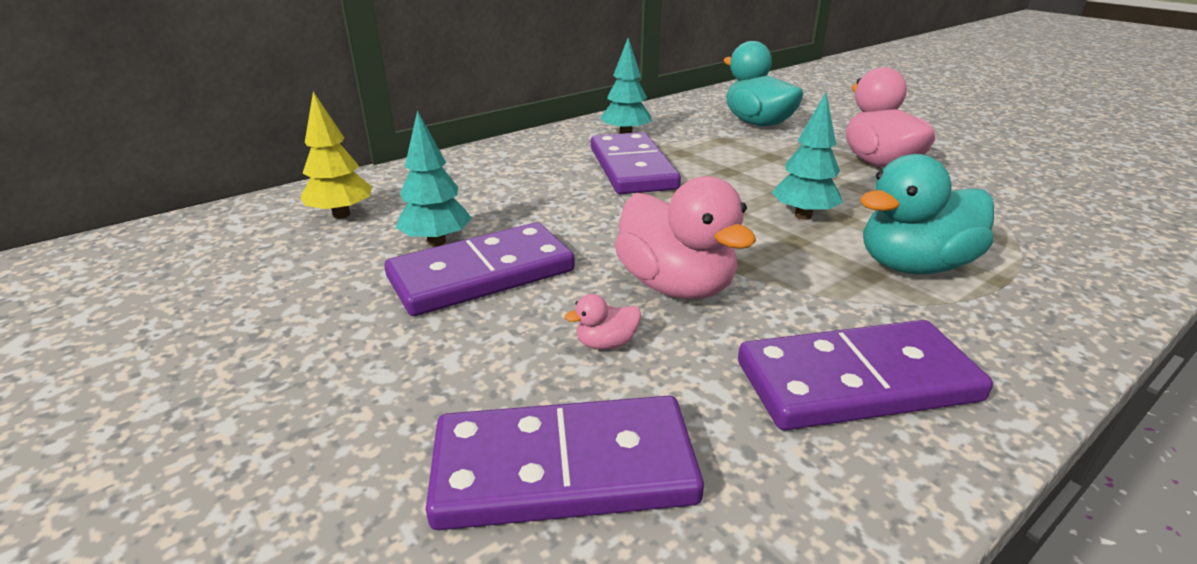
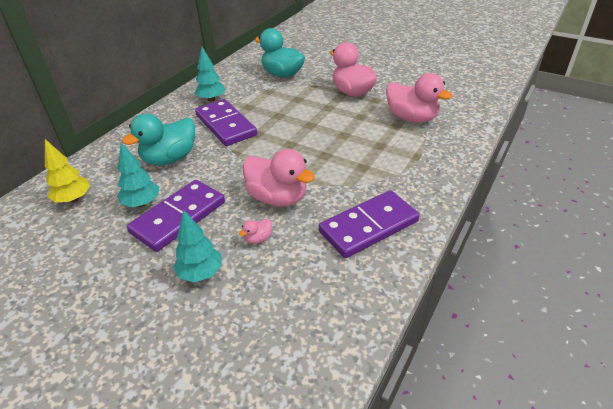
camera: 20 degrees left, 10 degrees up
purple domino [426,396,704,530] -> none
turquoise tree [772,93,843,220] -> turquoise tree moved to [173,209,222,282]
turquoise duck [860,154,994,275] -> turquoise duck moved to [122,113,195,165]
none -> pink duck [386,73,453,123]

